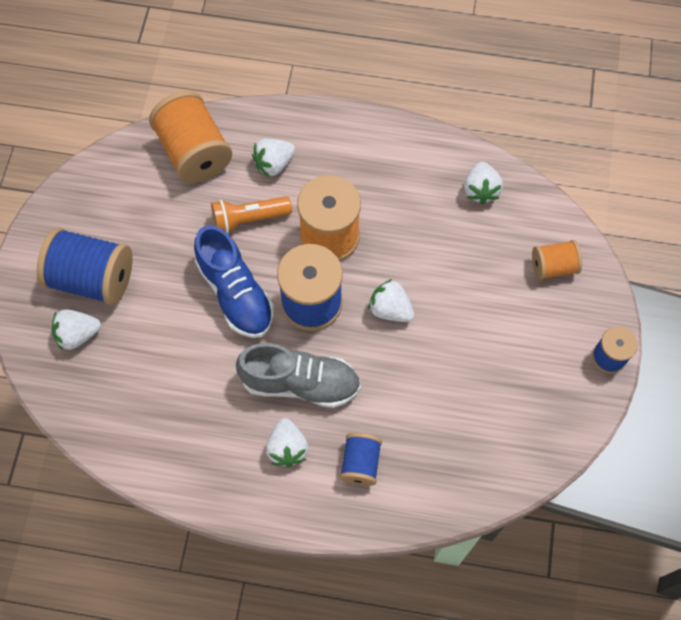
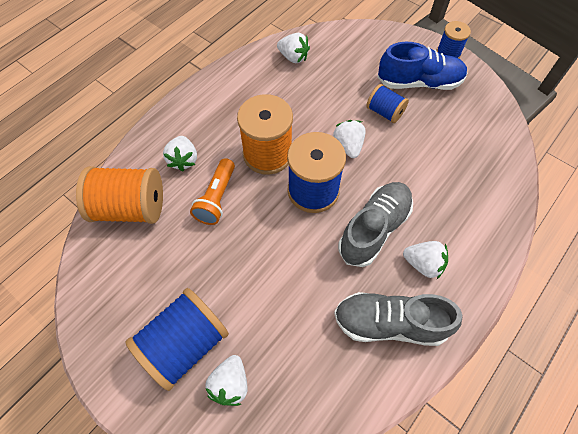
camera: 60 degrees left, 5 degrees down
blue shoe [194,225,274,338] -> blue shoe moved to [378,42,467,90]
blue spool [340,433,382,486] -> blue spool moved to [366,84,409,123]
white strawberry [368,279,414,322] -> white strawberry turned 105 degrees clockwise [333,120,366,158]
orange spool [532,240,582,280] -> none
none -> grey shoe [334,292,462,346]

